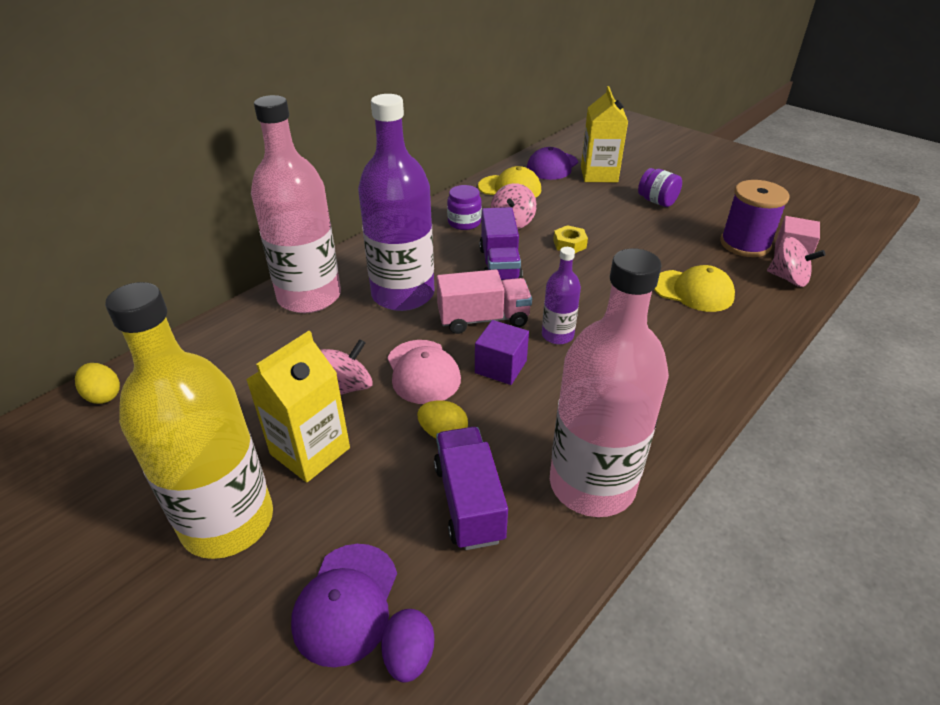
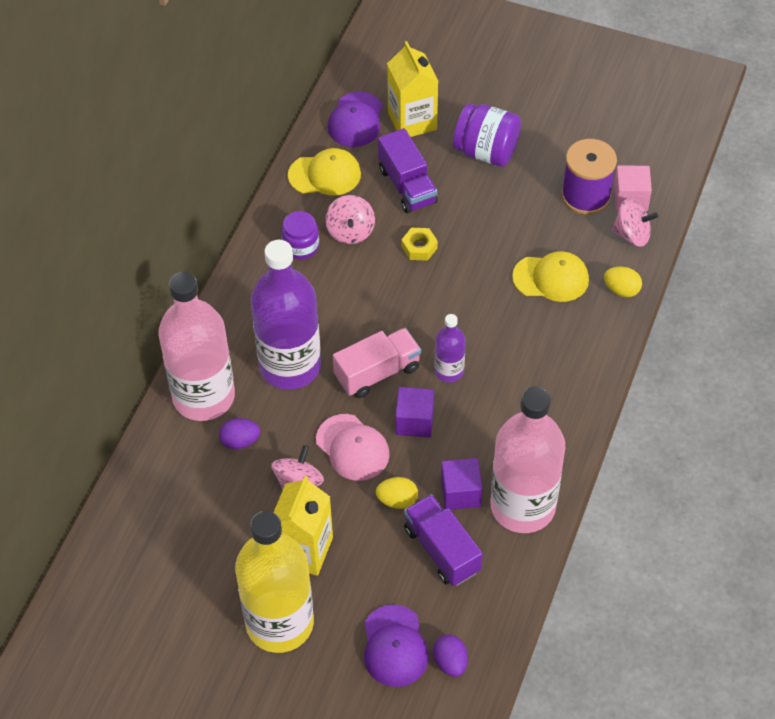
camera: 20 degrees left, 15 degrees up
yellow egg [75,363,120,404] -> yellow egg moved to [604,267,642,297]
purple truck [479,207,523,281] -> purple truck moved to [378,128,438,213]
purple jar [638,168,682,207] -> purple jar [453,104,521,167], size x1.53
none -> purple egg [219,418,260,449]
none -> purple cube [441,458,483,510]

